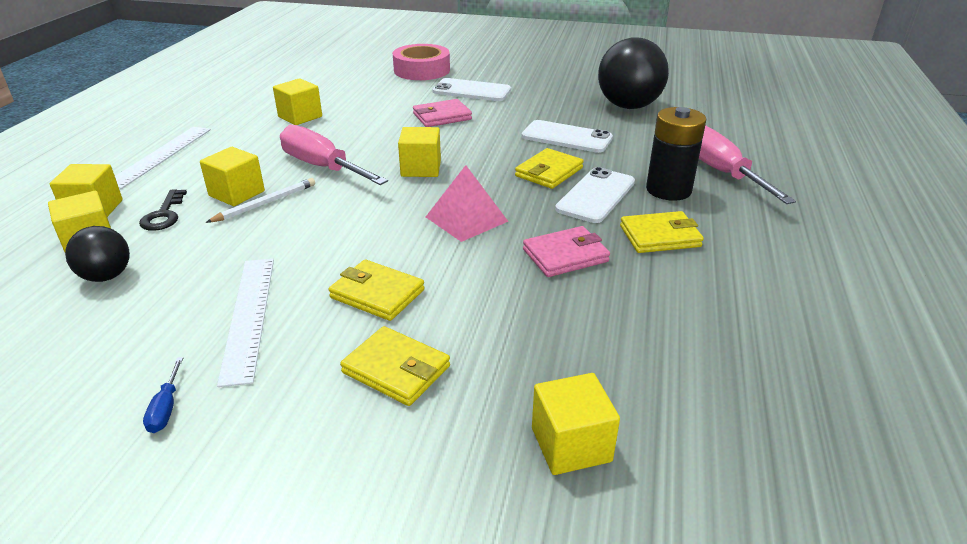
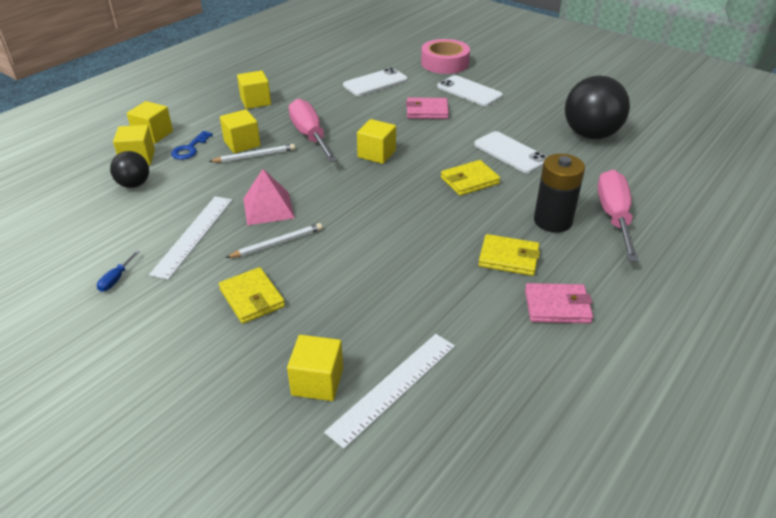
camera: 25 degrees right, 5 degrees up
white ruler [115,127,211,189] -> white ruler moved to [324,334,455,449]
black key [139,189,187,231] -> blue key [171,131,213,160]
yellow cube [273,78,322,125] -> yellow cube moved to [237,70,271,109]
yellow wallet [329,260,424,321] -> white pencil [226,223,323,258]
pink pyramid [426,165,509,242] -> pink pyramid moved to [243,169,295,225]
pink wallet [523,226,610,277] -> pink wallet moved to [525,283,593,323]
white phone [555,167,635,223] -> white phone moved to [343,68,408,96]

